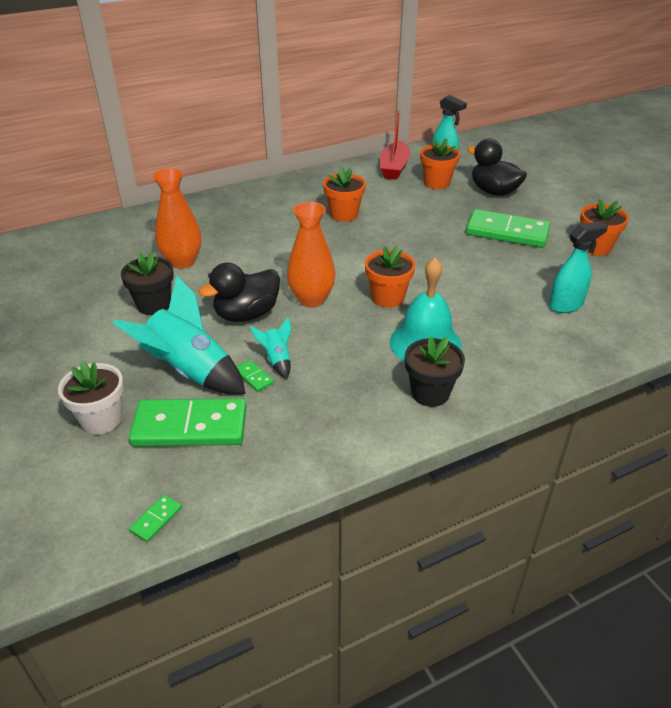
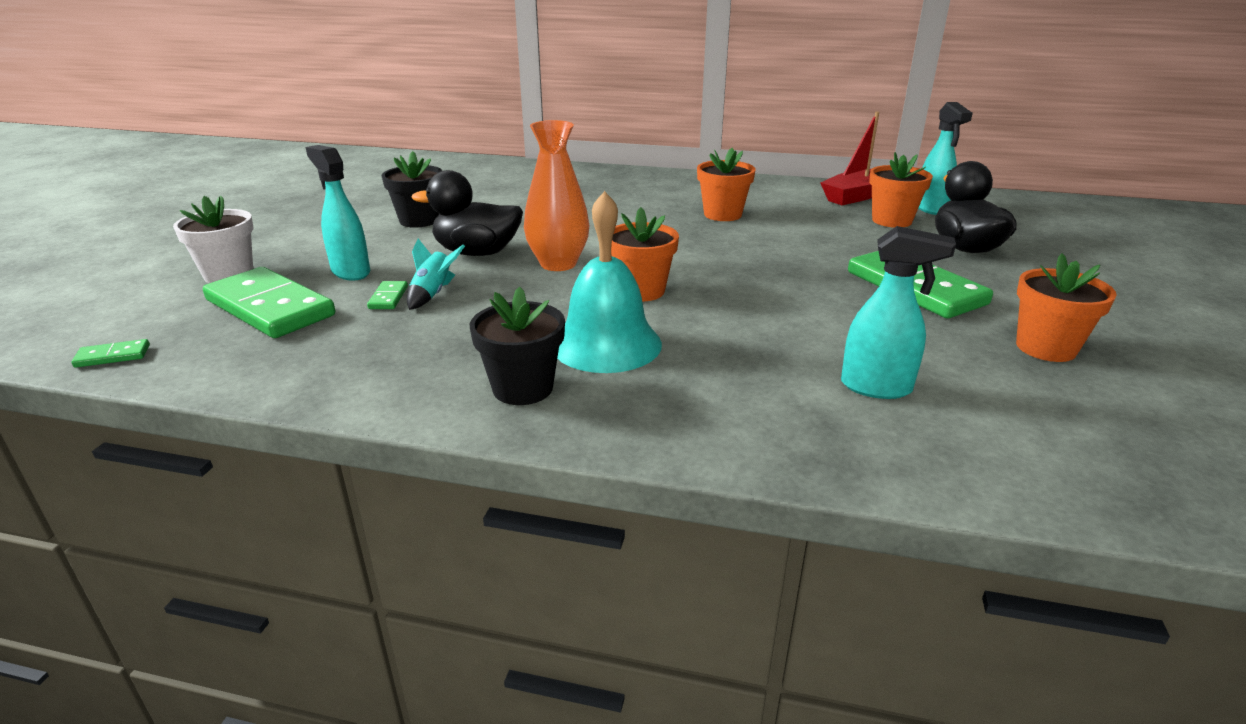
camera: 40 degrees right, 10 degrees down
turquoise rocket [113,276,245,394] -> turquoise spray bottle [306,145,370,280]
orange vase [153,168,201,269] -> none

